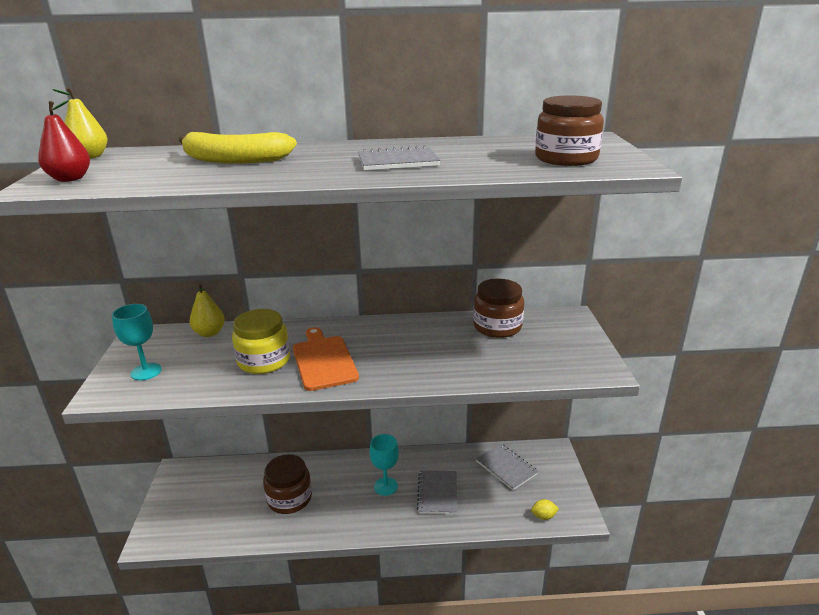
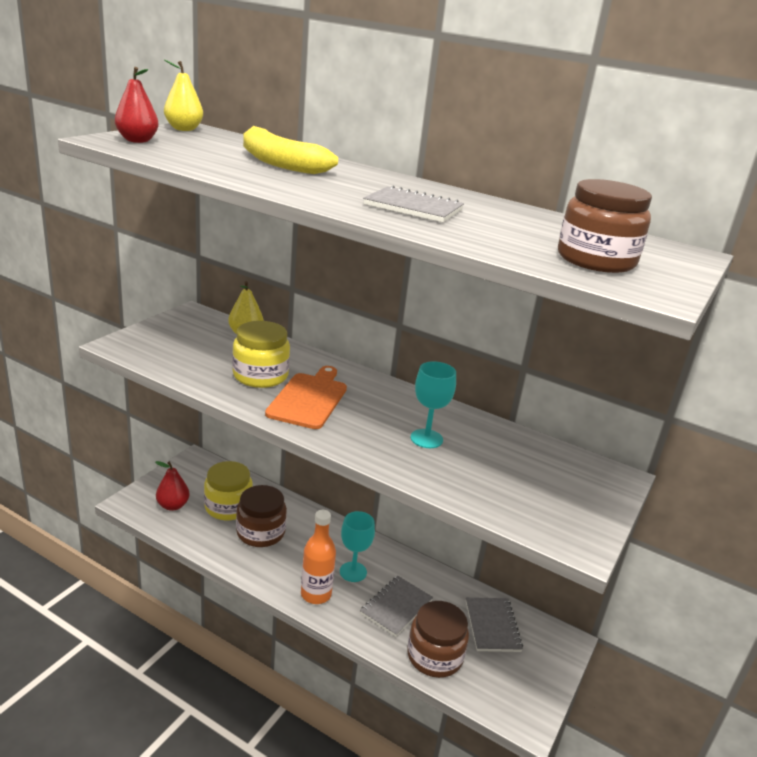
camera: 30 degrees right, 0 degrees up
turquoise goblet [112,304,162,380] -> turquoise goblet moved to [411,361,456,448]
brown jar [473,279,524,338] -> brown jar moved to [407,601,469,678]
yellow lemon [531,499,559,520] -> none
none -> red pear [155,461,190,511]
none -> yellow jar [204,461,253,520]
none -> orange bottle [301,510,336,604]

